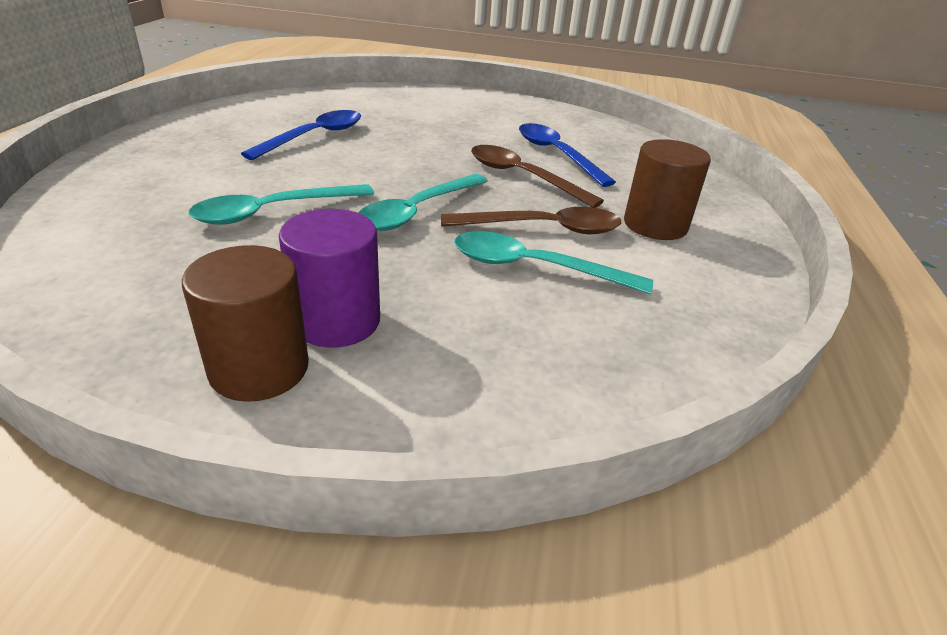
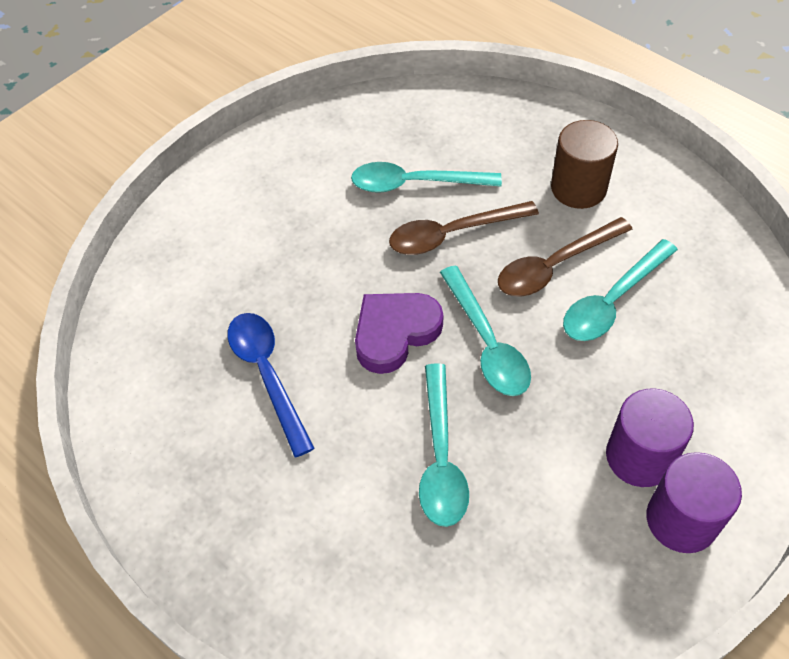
camera: 55 degrees left, 20 degrees up
brown cylinder [182,245,309,402] -> purple cylinder [647,452,742,553]
brown spoon [441,207,621,234] -> brown spoon turned 150 degrees counterclockwise [498,217,632,297]
blue spoon [519,123,616,187] -> turquoise spoon [351,162,502,193]
none -> purple heart [355,293,443,374]

